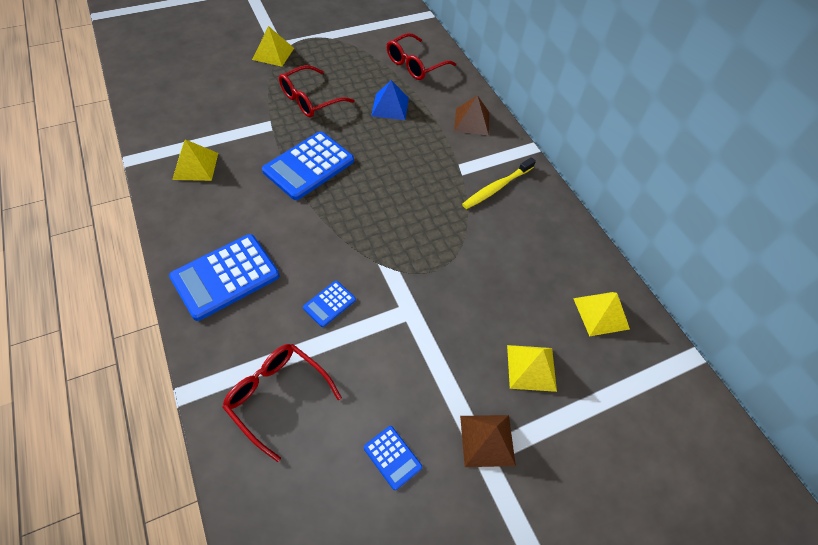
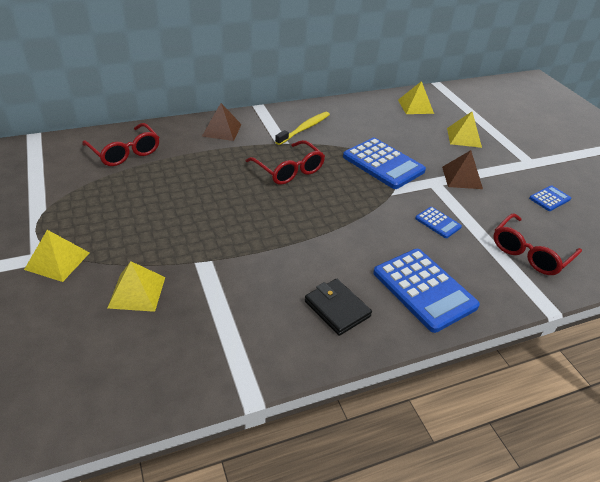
camera: 85 degrees left, 15 degrees down
yellow pyramid [172,139,218,181] -> yellow pyramid moved to [107,261,165,312]
blue calculator [262,131,354,200] -> blue calculator moved to [343,138,426,189]
red glasses [279,65,355,118] -> red glasses moved to [246,140,325,185]
blue pyramid [371,80,409,120] -> none
brown pyramid [460,415,516,467] -> brown pyramid moved to [442,150,483,189]
yellow toothbrush [462,157,536,209] -> yellow toothbrush turned 105 degrees counterclockwise [275,112,330,145]
none -> black wallet [305,279,372,336]

